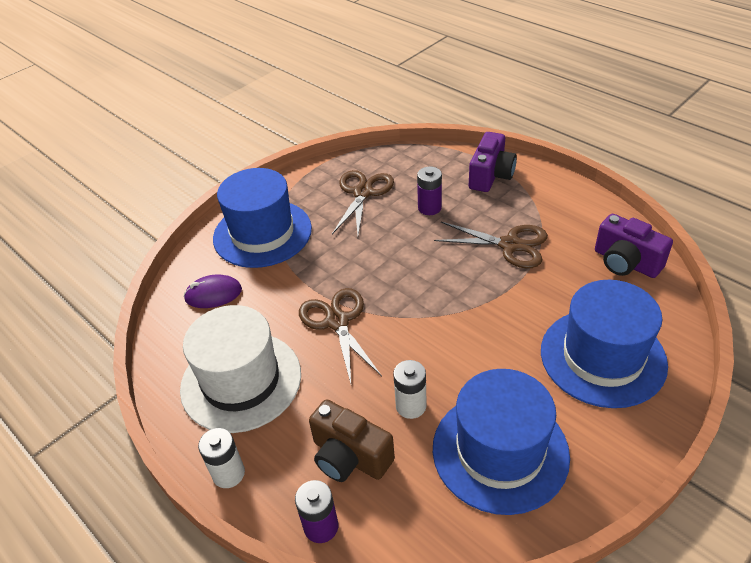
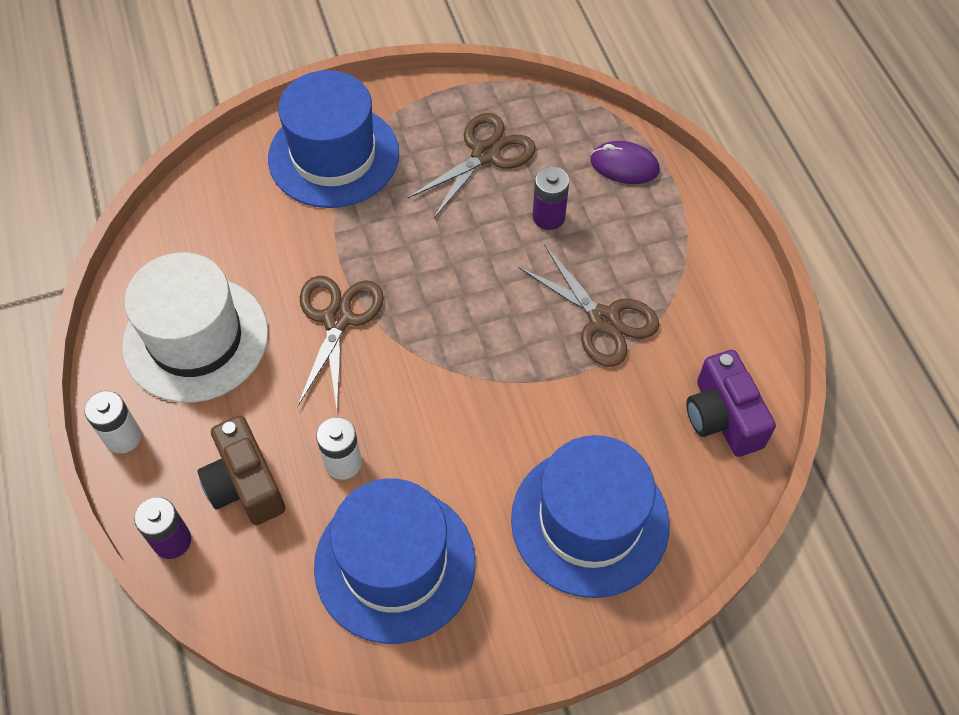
camera: 25 degrees right, 15 degrees up
purple mouse [184,275,242,308] -> purple mouse moved to [590,141,659,184]
purple camera [469,132,517,192] -> none

